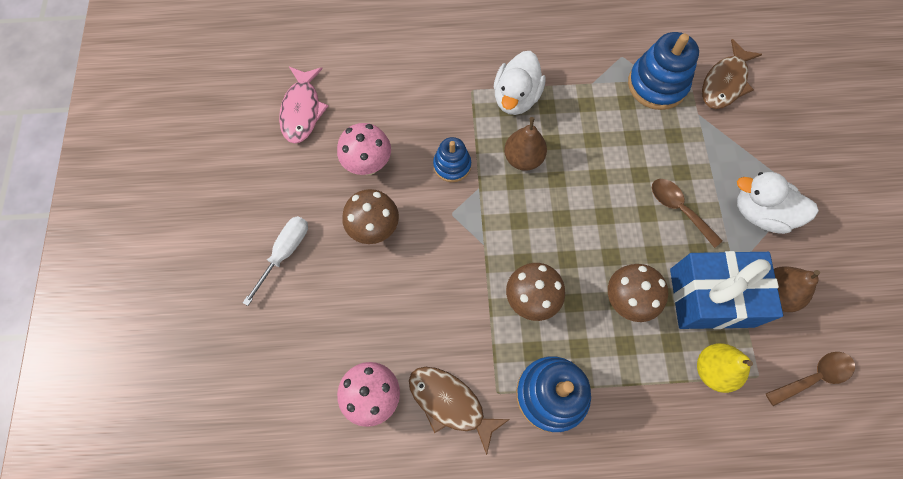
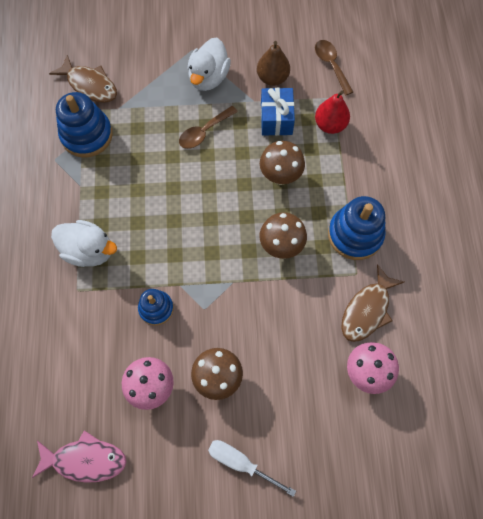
camera: 90 degrees left, 0 degrees up
brown pear [504,117,547,171] -> none
blue gift [670,251,783,329] -> blue gift [261,88,295,136], size x0.65
yellow pear [697,343,753,393] -> red pear [315,90,350,134]

